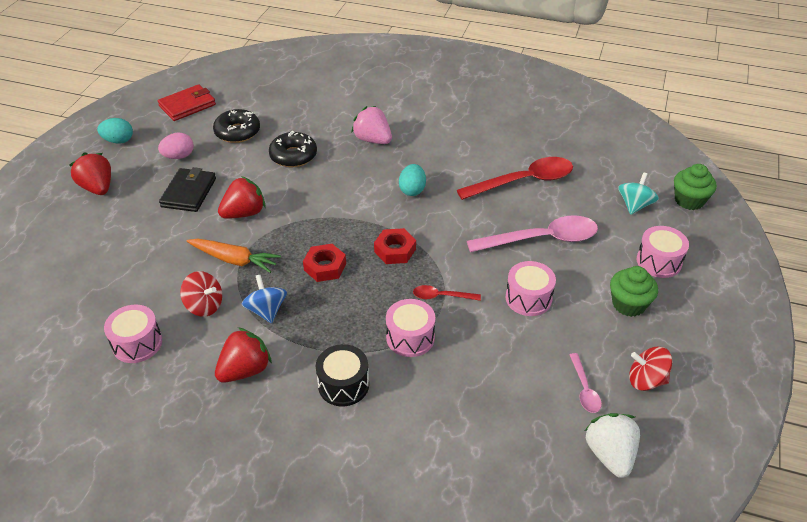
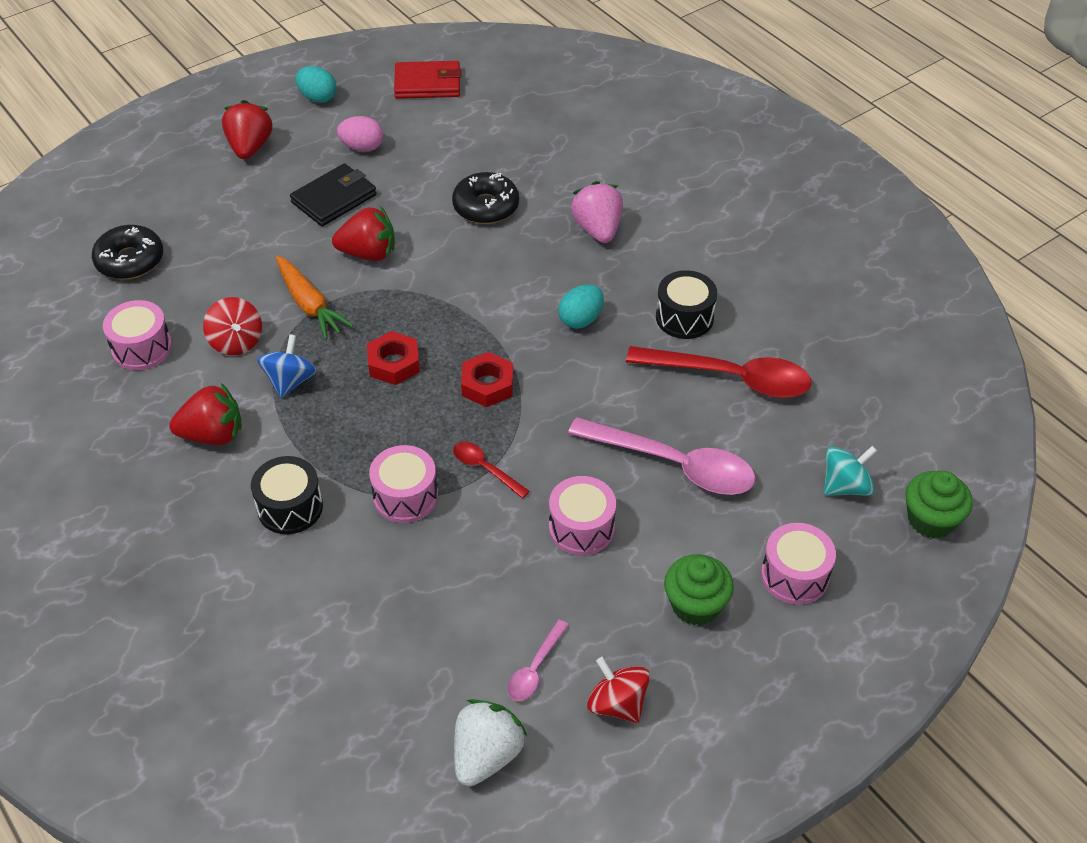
camera: 35 degrees right, 5 degrees up
black donut [213,109,260,143] -> black donut moved to [92,225,163,279]
none -> black drum [656,270,717,339]

